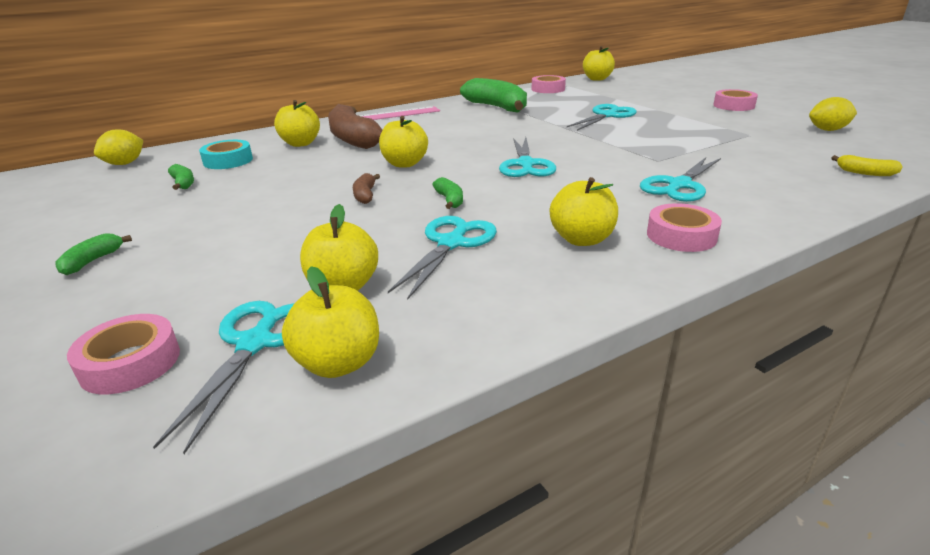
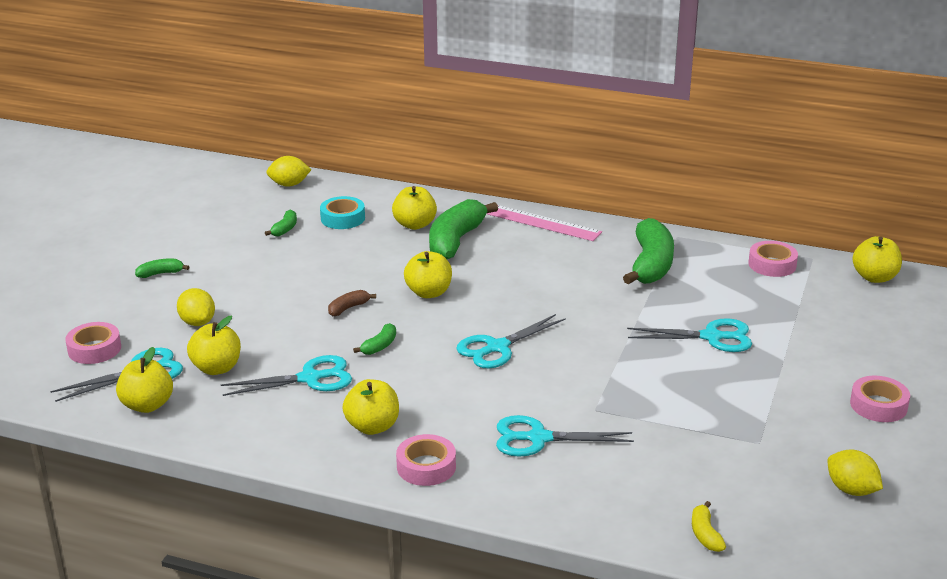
camera: 50 degrees right, 0 degrees up
brown banana [328,104,382,149] -> green banana [429,199,498,259]
none -> yellow lemon [177,288,215,326]

